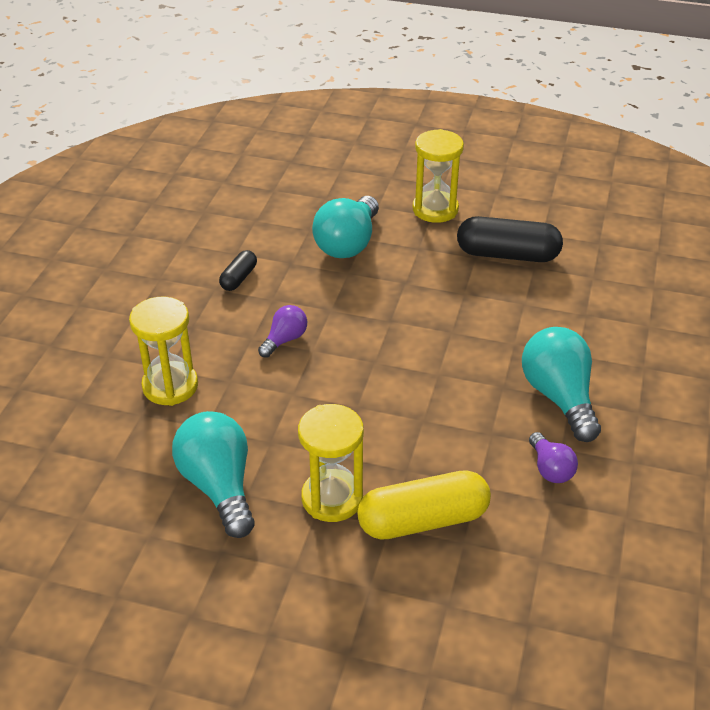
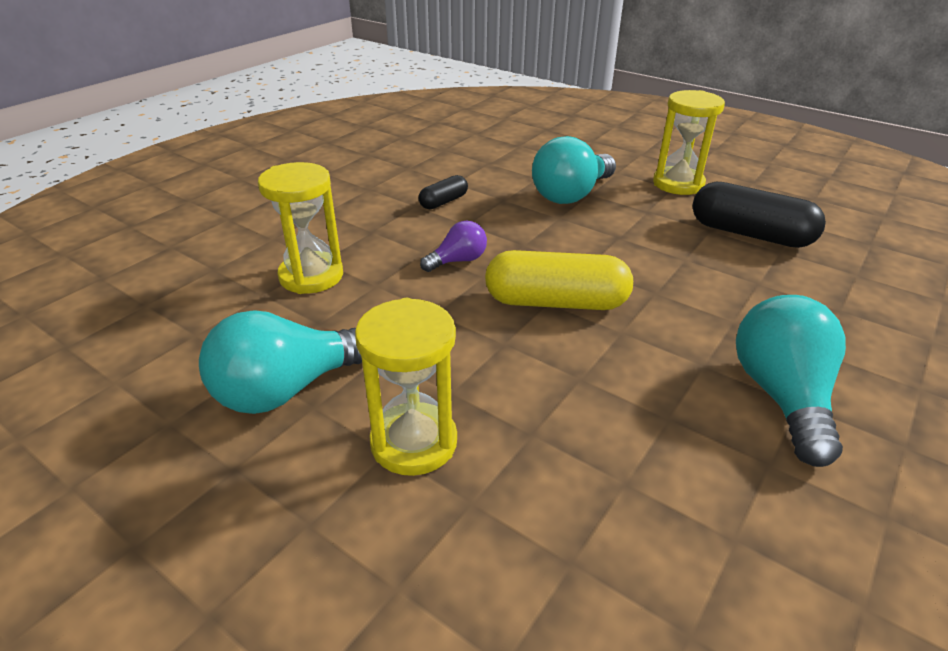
camera: 20 degrees right, 5 degrees down
turquoise light bulb [172,411,255,538] -> turquoise light bulb turned 120 degrees counterclockwise [199,310,362,414]
yellow capsule [357,470,491,540] -> yellow capsule moved to [485,250,633,310]
purple light bulb [529,432,578,483] -> none

